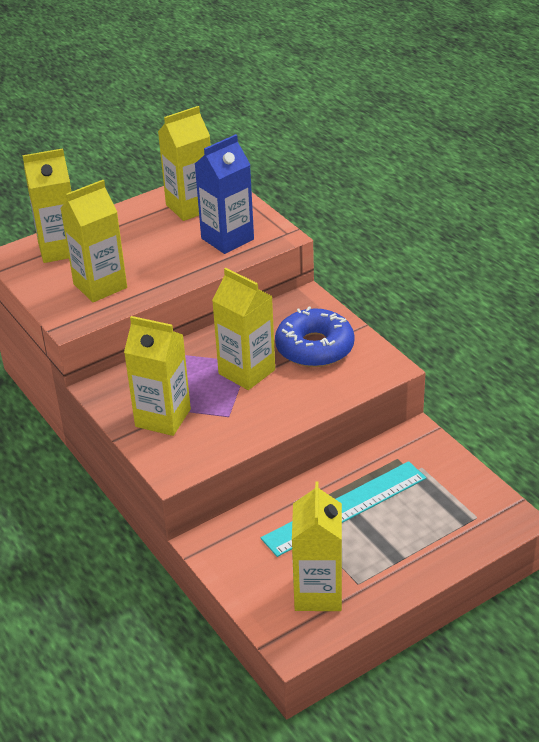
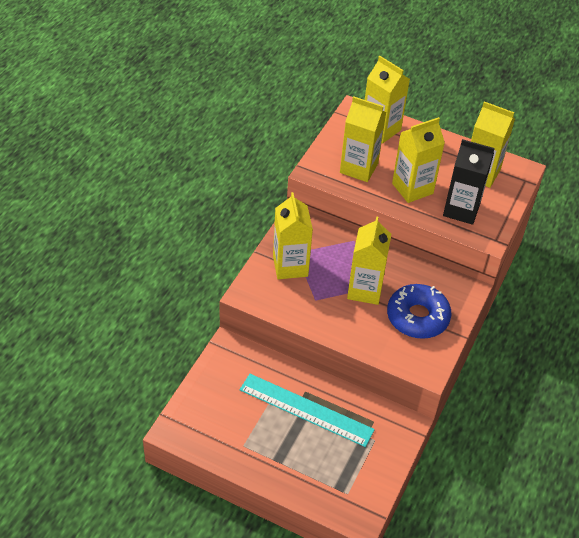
camera: 55 degrees right, 10 degrees up
blue carton [195,134,254,254] -> black carton [443,139,495,225]
yellow carton [292,482,342,611] -> yellow carton moved to [392,117,445,203]

